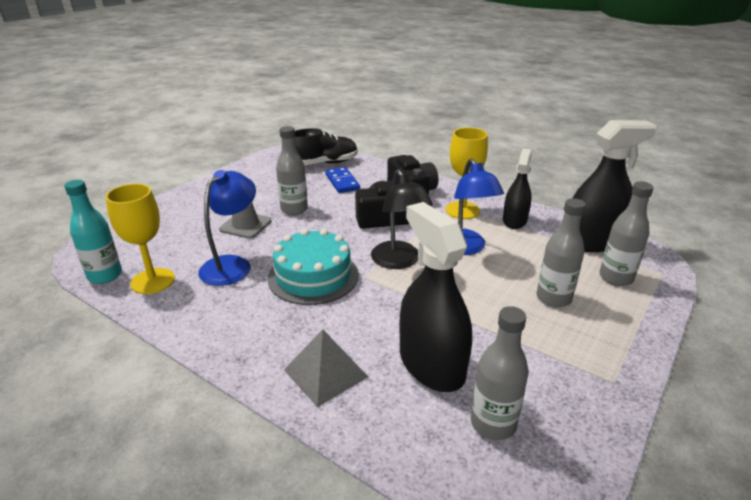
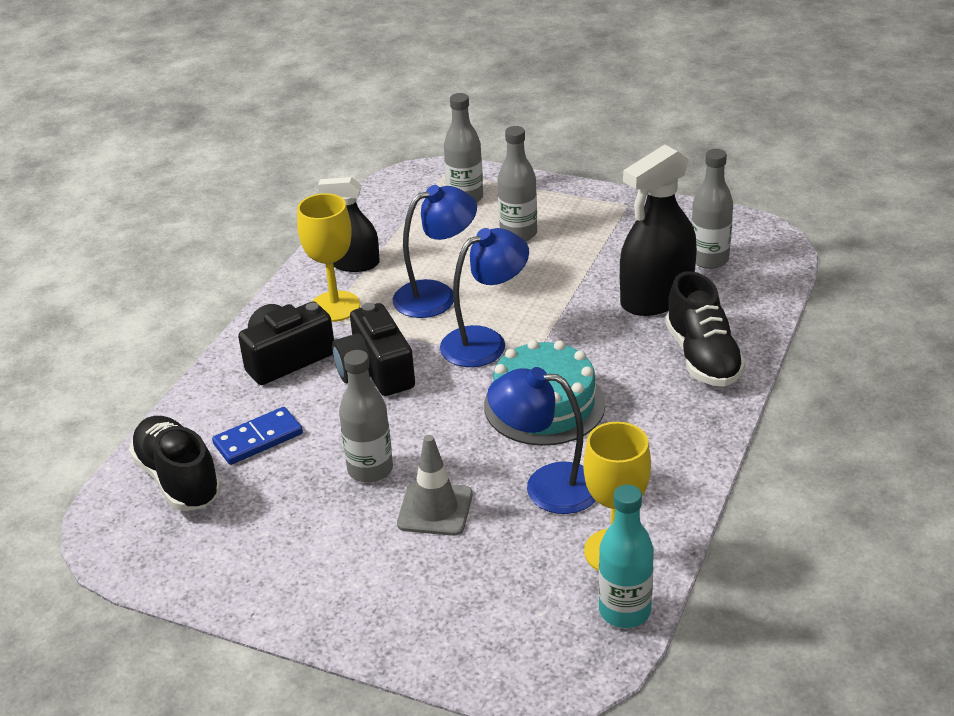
camera: 100 degrees left, 5 degrees up
grey pyramid [284,329,368,407] -> black shoe [665,271,746,387]
black lamp [371,169,433,269] -> blue lamp [440,228,529,367]
black spray bottle [573,120,657,252] -> none

